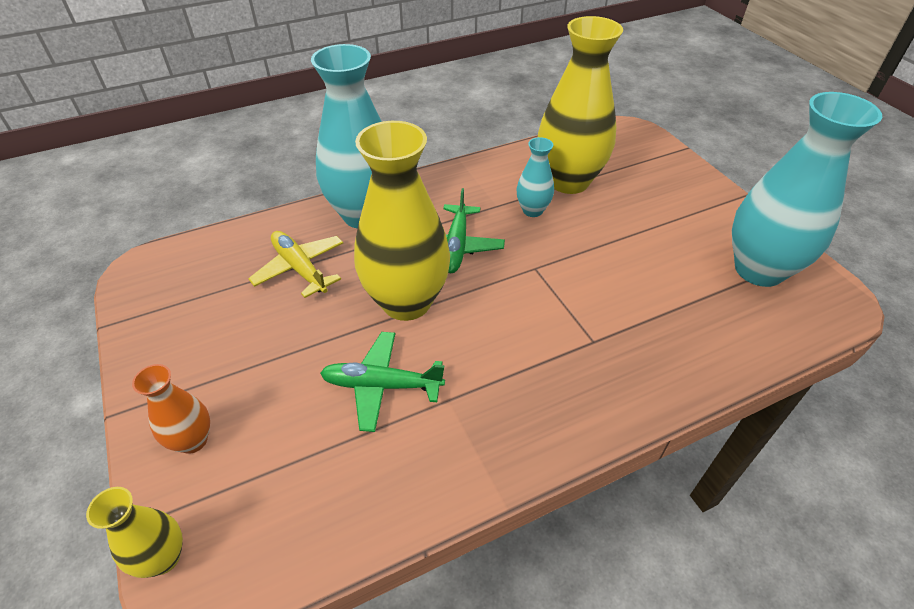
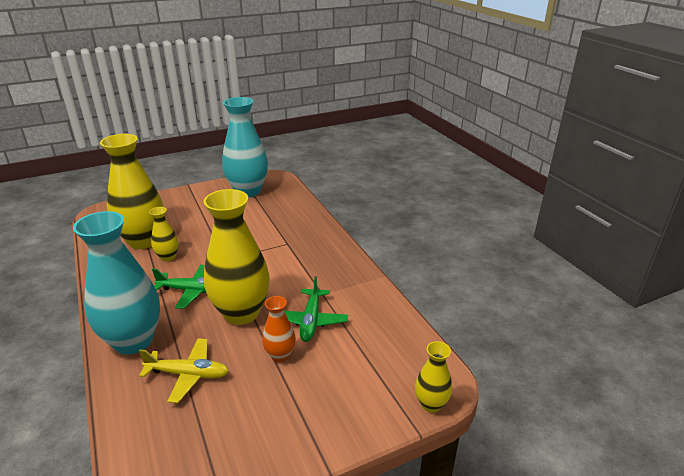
camera: 90 degrees left, 15 degrees down
orange vase [132,364,210,454] -> orange vase moved to [262,296,296,362]
yellow plane [248,231,343,298] -> yellow plane turned 135 degrees counterclockwise [139,338,229,403]
turquoise vase [517,137,554,217] -> yellow vase [149,207,179,262]

